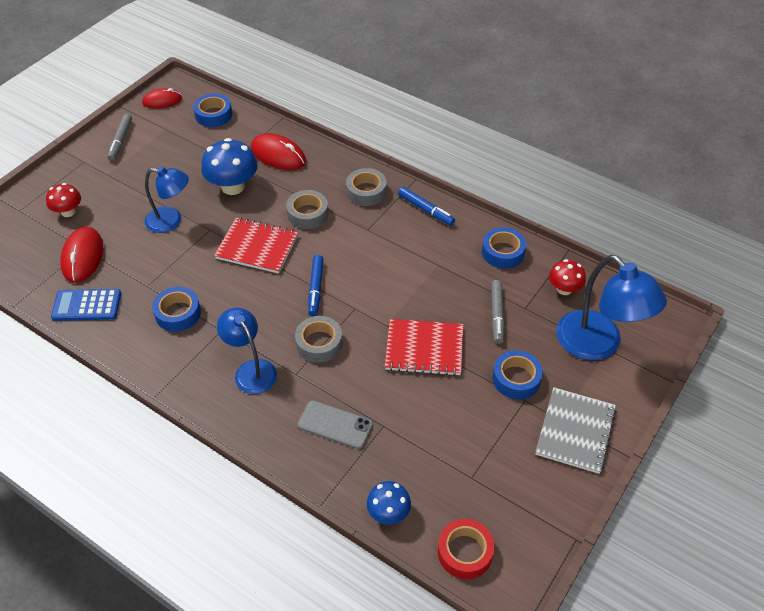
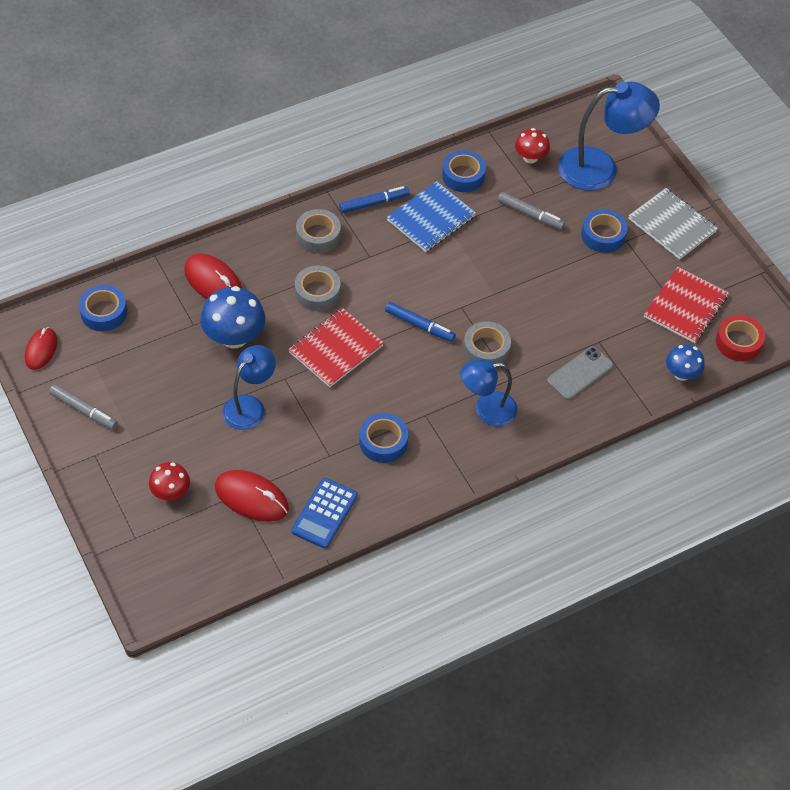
camera: 65 degrees left, 5 degrees up
red mouse [251,133,306,170] -> red mouse turned 75 degrees clockwise [184,253,242,299]
red notebook [385,319,463,376] -> red notebook moved to [644,267,729,343]
none -> blue notebook [387,181,476,252]

